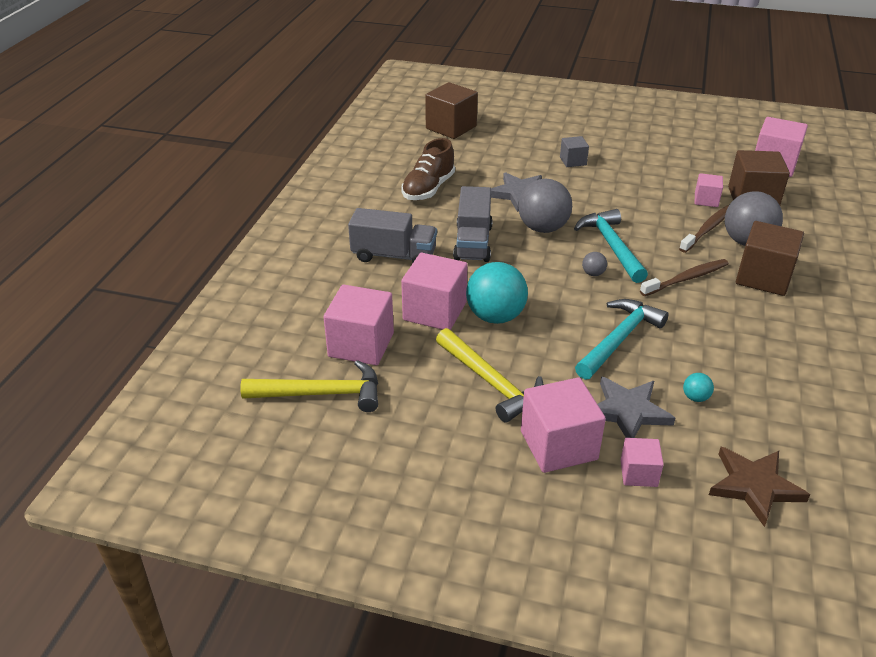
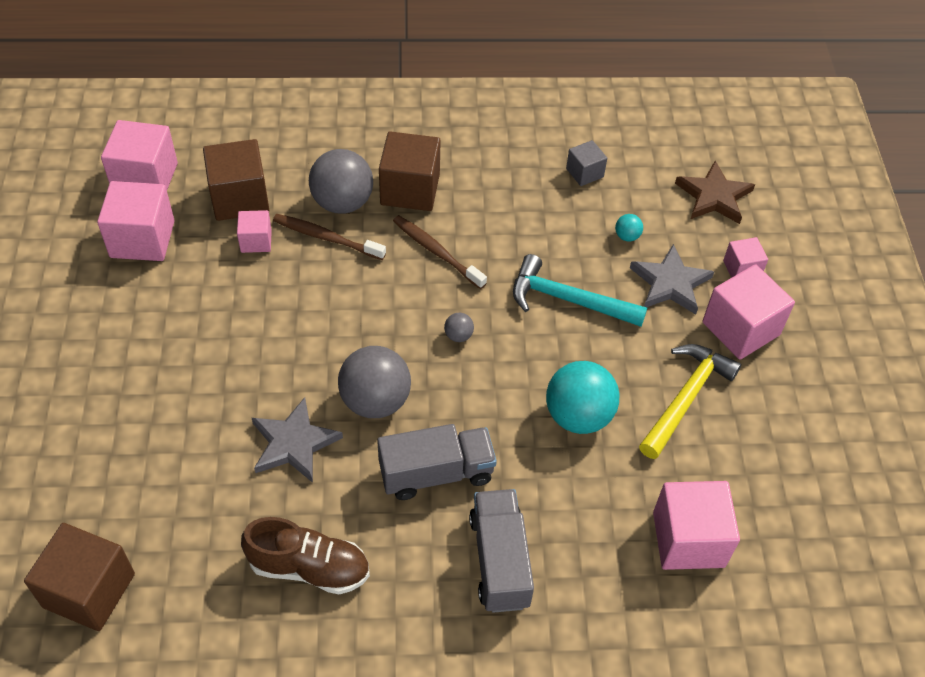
camera: 110 degrees left, 15 degrees up
yellow hammer [240,360,378,412] -> none
pink cube [401,253,468,330] -> pink cube moved to [97,181,175,261]
grey cube [560,136,589,167] -> grey cube moved to [566,140,607,186]
turquoise hammer [574,209,648,283] -> none

